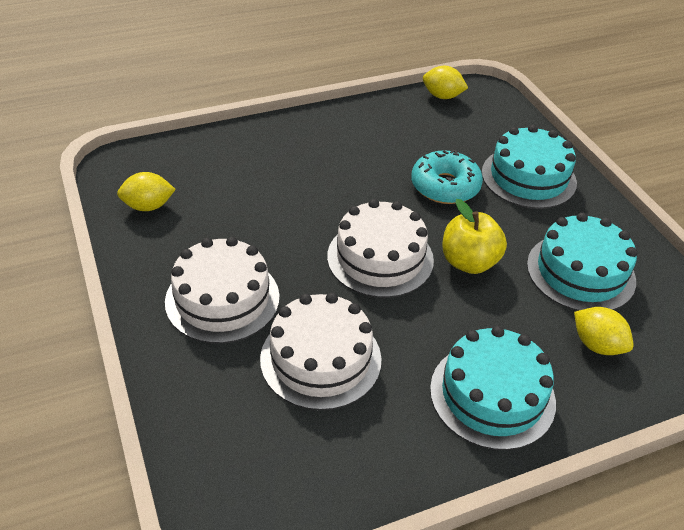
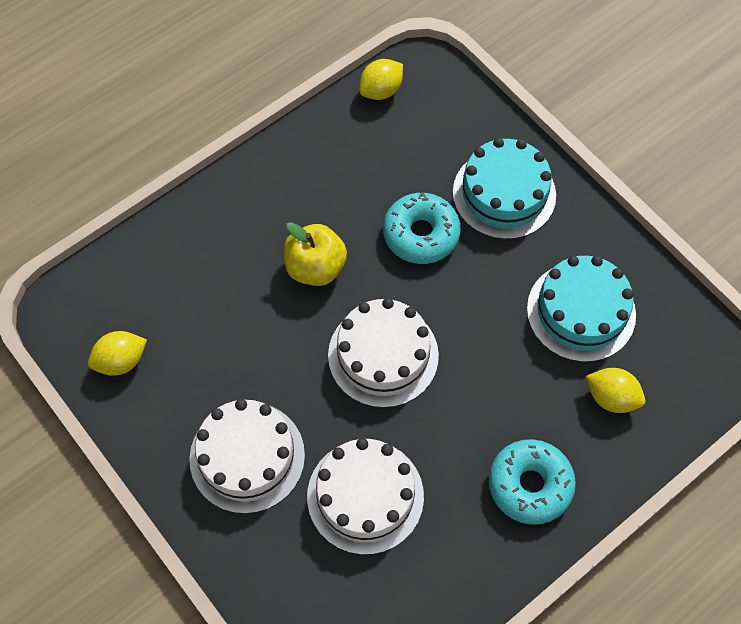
camera: 15 degrees left, 20 degrees up
yellow lemon [423,66,468,99] -> yellow lemon turned 45 degrees counterclockwise [359,59,403,100]
turquoise cake [430,326,556,450] -> turquoise donut [489,439,576,525]
yellow apple [442,199,507,274] -> yellow apple moved to [284,222,347,286]

